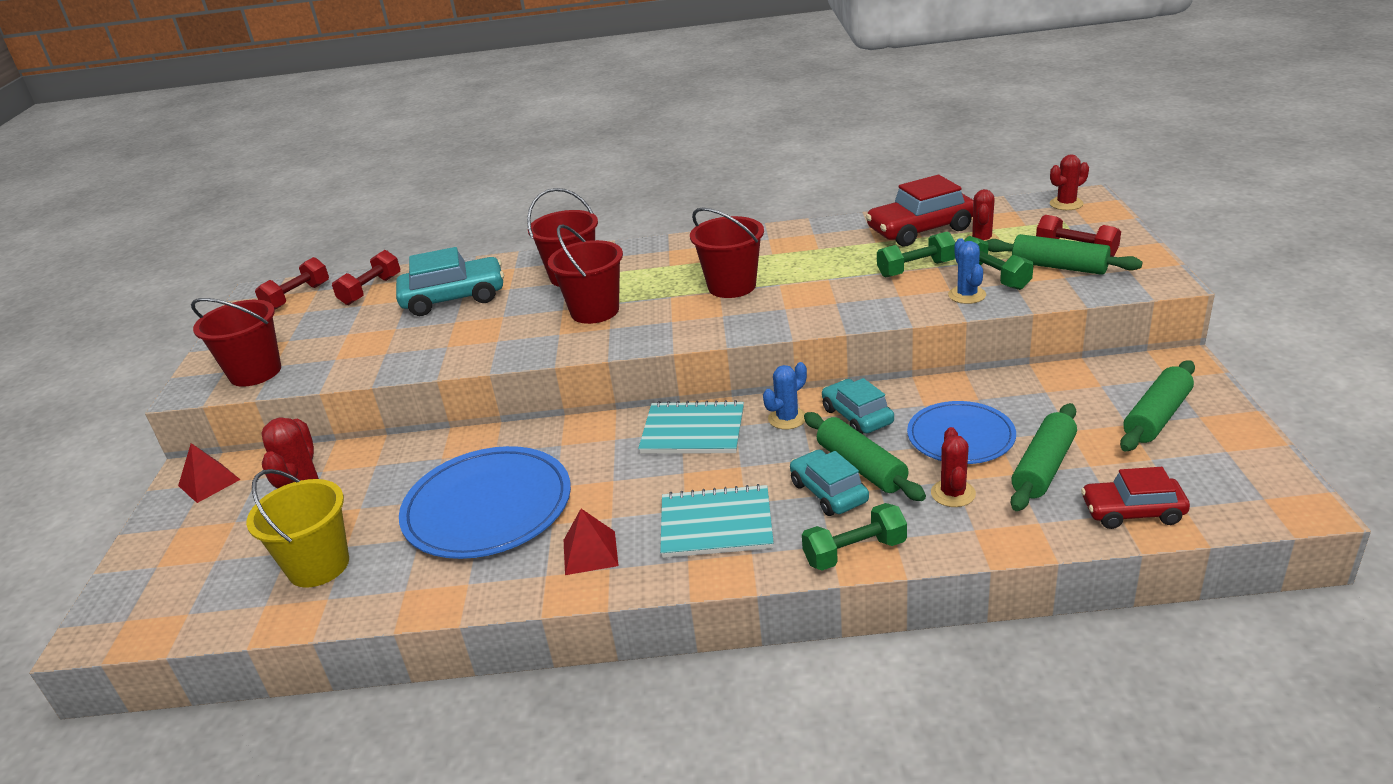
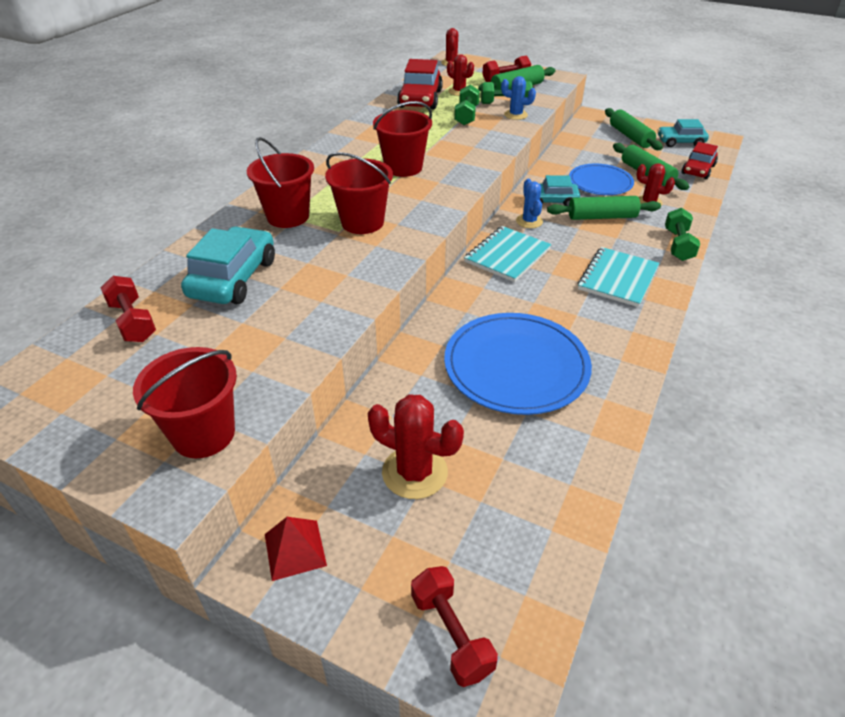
camera: 65 degrees left, 10 degrees up
yellow bucket [246,469,349,587] -> none
red dumbbell [255,257,329,310] -> red dumbbell moved to [411,566,498,687]
red pyramid [564,509,619,575] -> none
turquoise car [790,450,869,516] -> turquoise car moved to [658,119,709,147]

